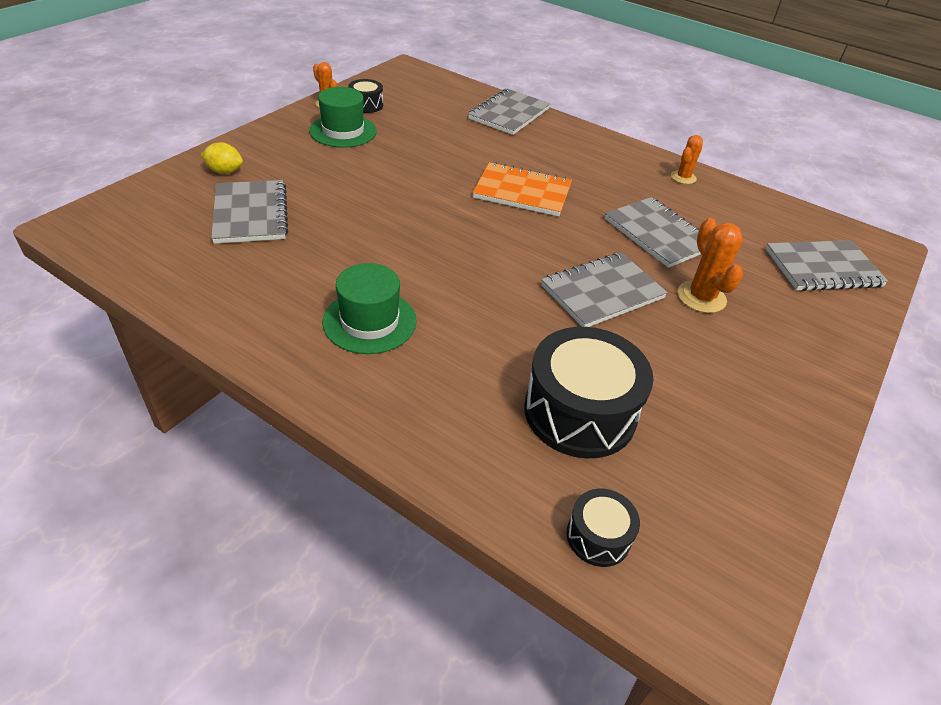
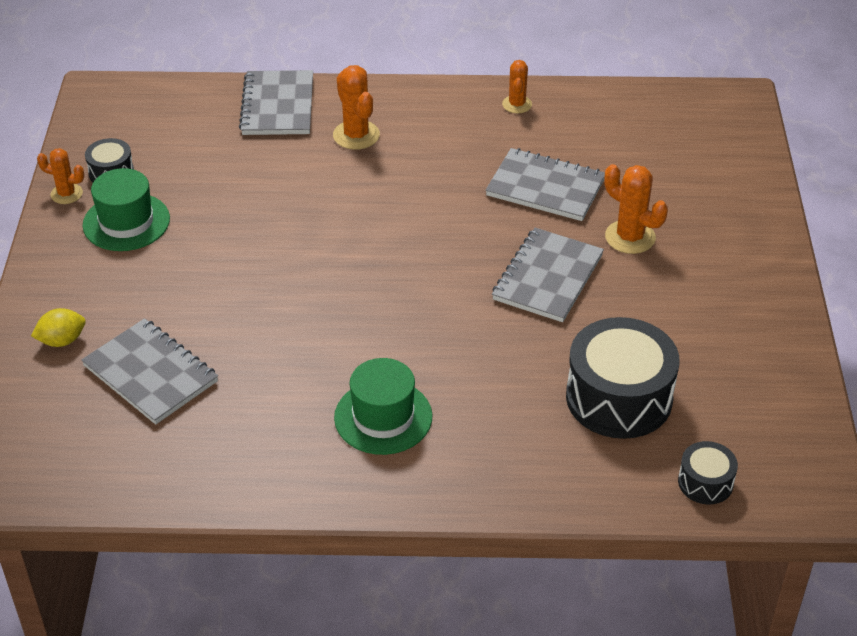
camera: 30 degrees left, 0 degrees up
orange notebook [473,162,572,216] -> none
grey notebook [766,240,889,291] -> none
none -> orange cactus [333,65,380,150]

